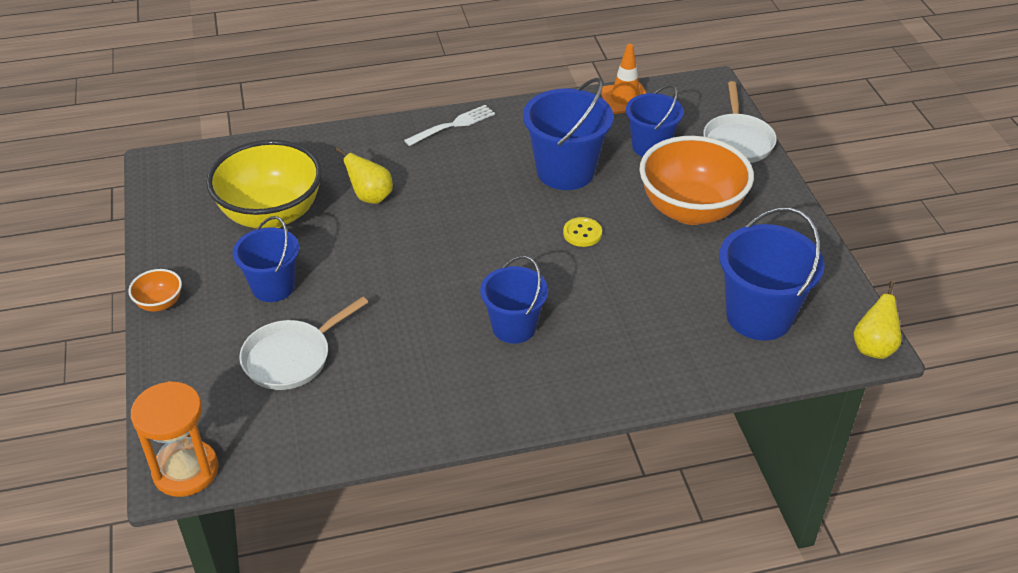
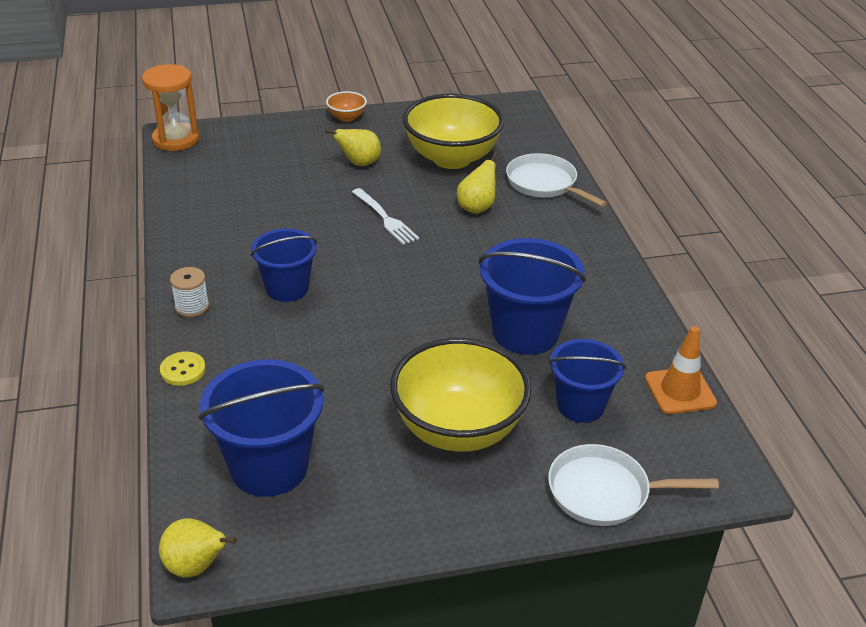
camera: 90 degrees right, 5 degrees down
blue bucket [233,216,299,302] -> yellow pear [325,129,381,166]
white pan [239,296,368,390] -> white pan moved to [506,153,607,207]
white fork [404,105,495,146] -> white fork moved to [352,188,419,245]
yellow button [563,217,602,247] -> yellow button moved to [160,352,206,386]
orange bowl [639,136,754,225] -> yellow bowl [390,338,532,452]
none -> white spool [170,267,209,317]

